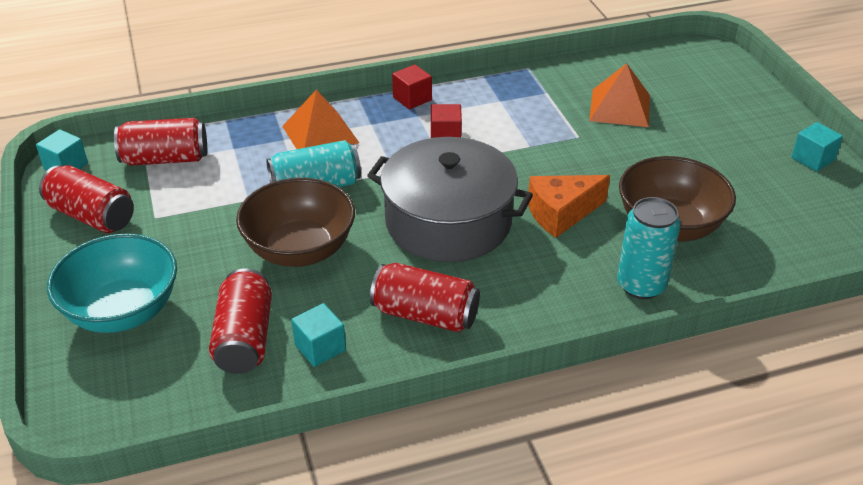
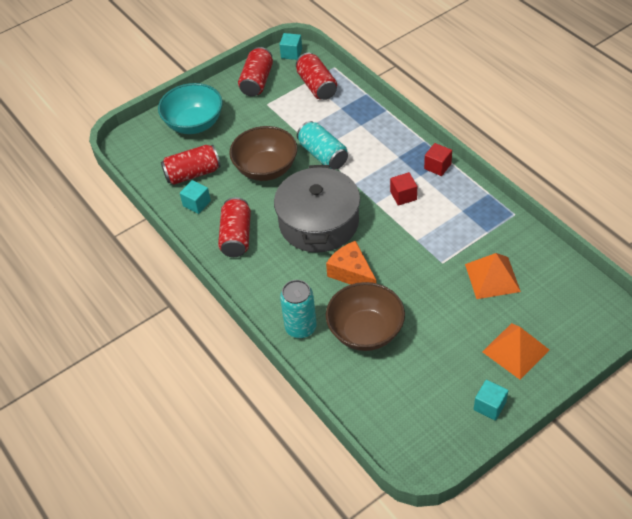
camera: 75 degrees right, 10 degrees up
orange pyramid [282,89,359,149] -> orange pyramid moved to [482,323,549,380]

